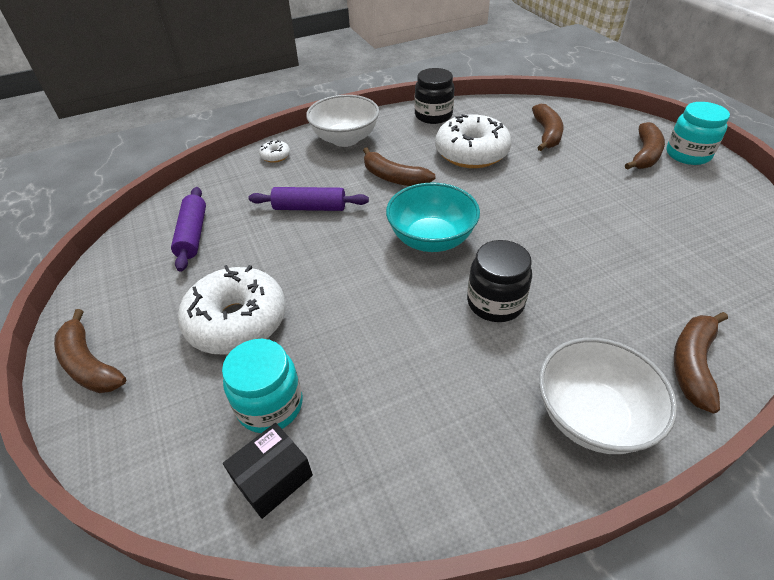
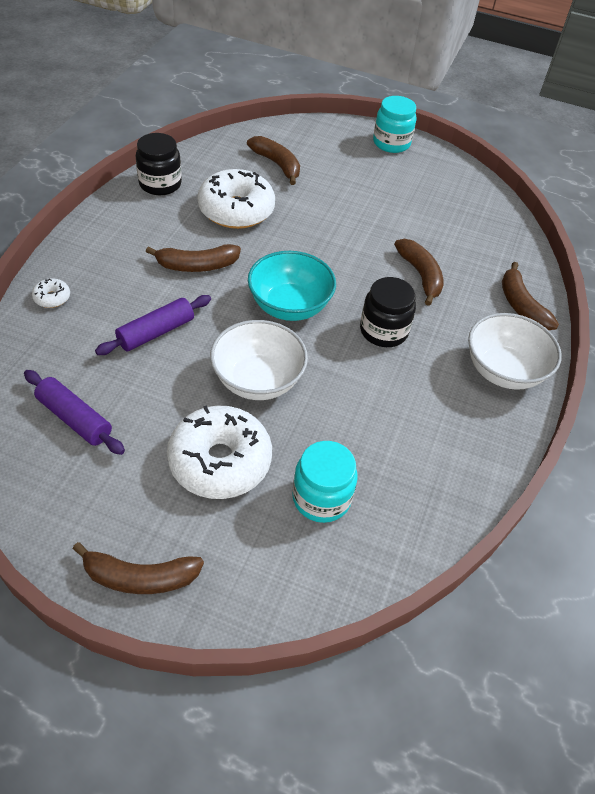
camera: 50 degrees left, 5 degrees up
black box [223,423,313,519] -> none
white bowl [306,95,379,147] -> white bowl moved to [210,320,308,400]
brown banana [625,122,665,170] -> brown banana moved to [394,239,444,306]

